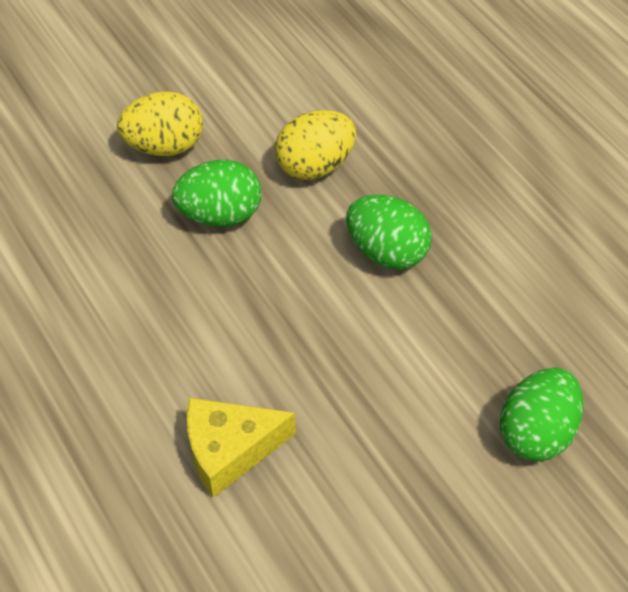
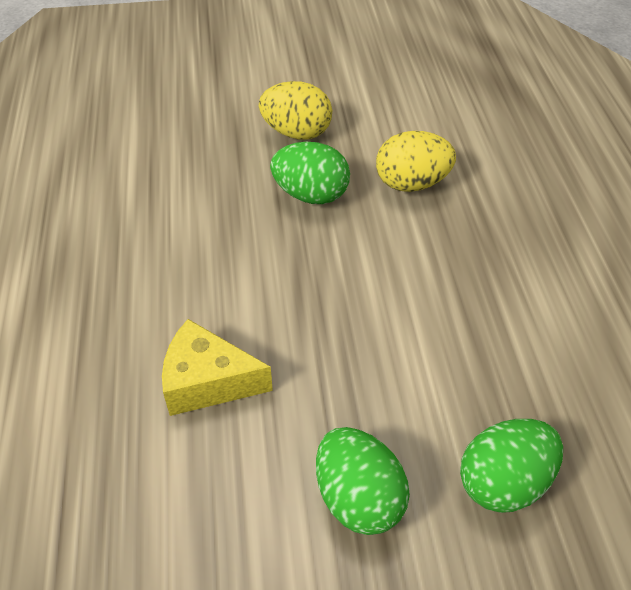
camera: 25 degrees right, 5 degrees down
green egg [346,195,432,270] -> green egg moved to [316,427,410,535]

